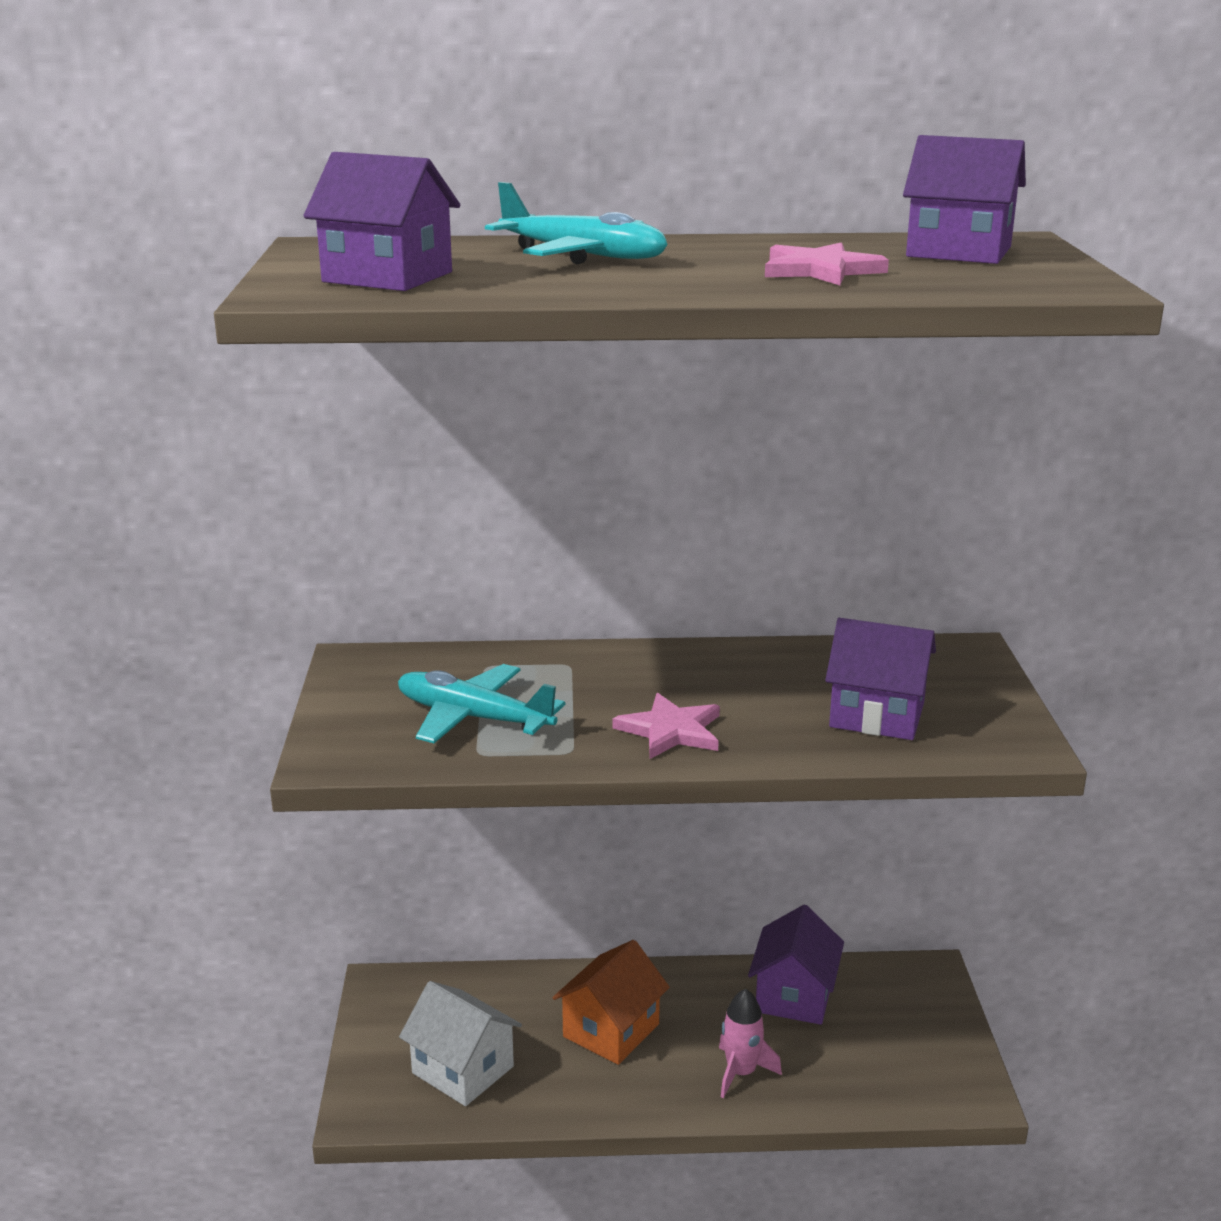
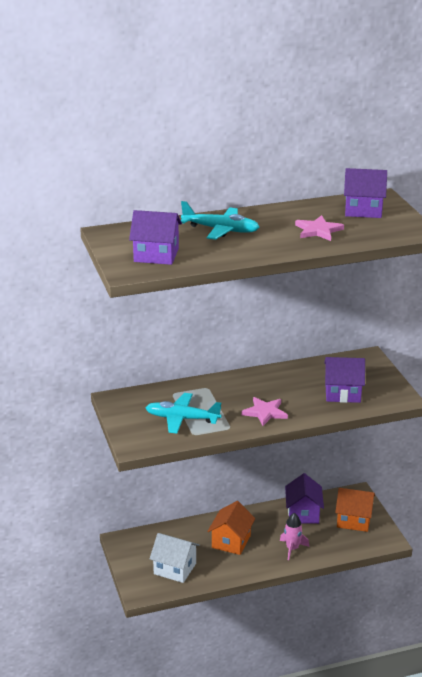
camera: 15 degrees left, 5 degrees up
none -> orange house [335,488,375,532]

